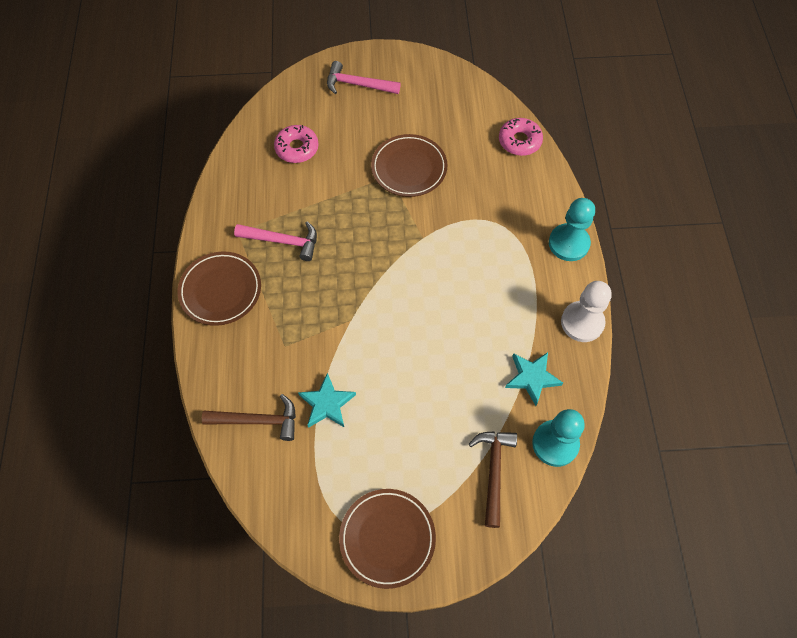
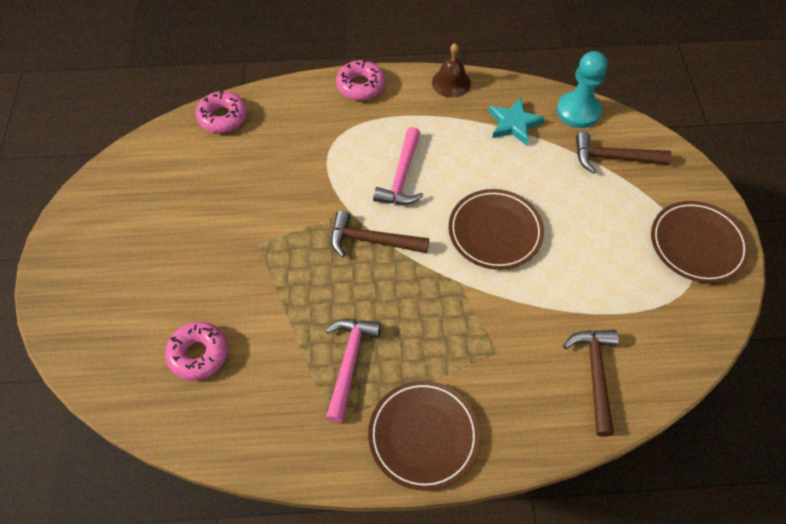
camera: 90 degrees left, 5 degrees down
turquoise star [298,373,356,428] -> none
pink hammer [327,61,401,94] -> pink hammer moved to [373,127,424,205]
brown plate [371,134,447,197] -> brown plate moved to [449,189,544,270]
turquoise pawn [549,198,595,261] -> pink donut [336,59,385,100]
white pawn [561,281,612,342] -> brown bell [432,43,471,98]
none -> brown hammer [331,210,429,257]

